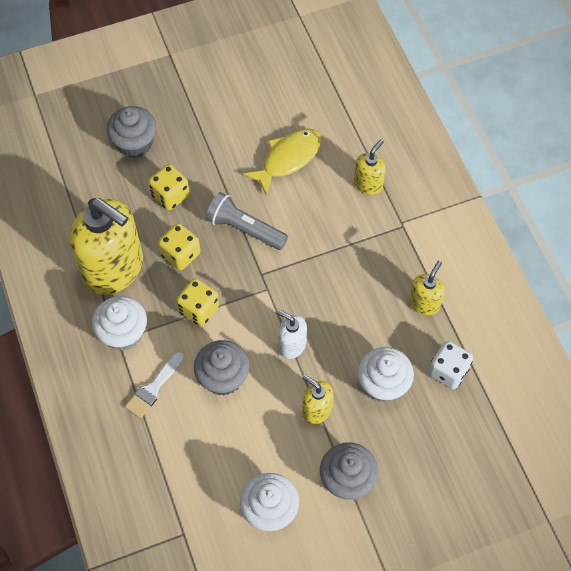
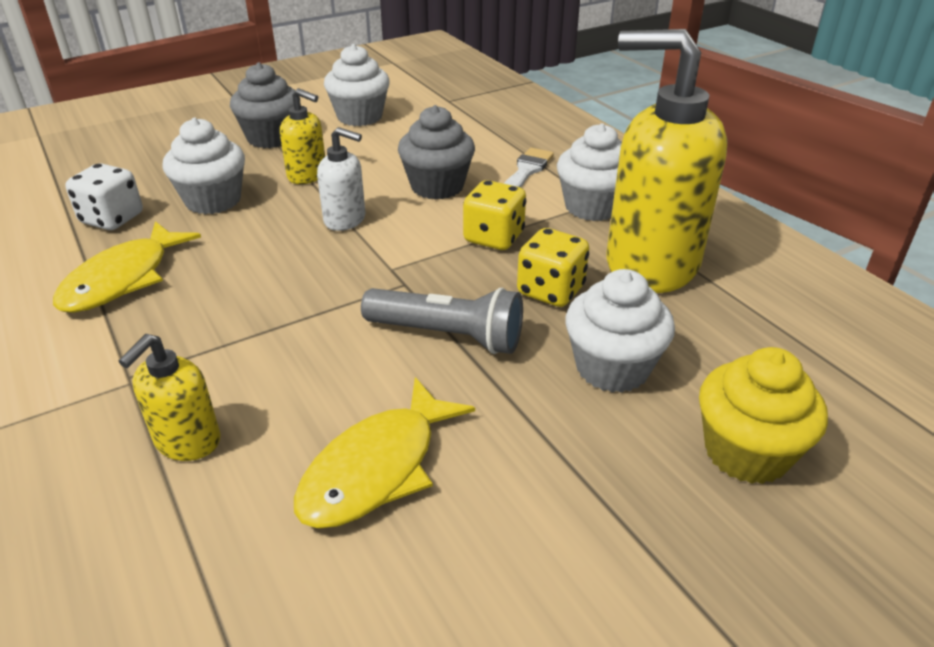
camera: 170 degrees right, 25 degrees down
grey cupcake [106,106,157,158] -> yellow cupcake [699,347,828,484]
yellow dice [148,164,190,210] -> white cupcake [565,269,675,393]
yellow soap dispenser [409,261,445,315] -> yellow fish [53,221,201,313]

